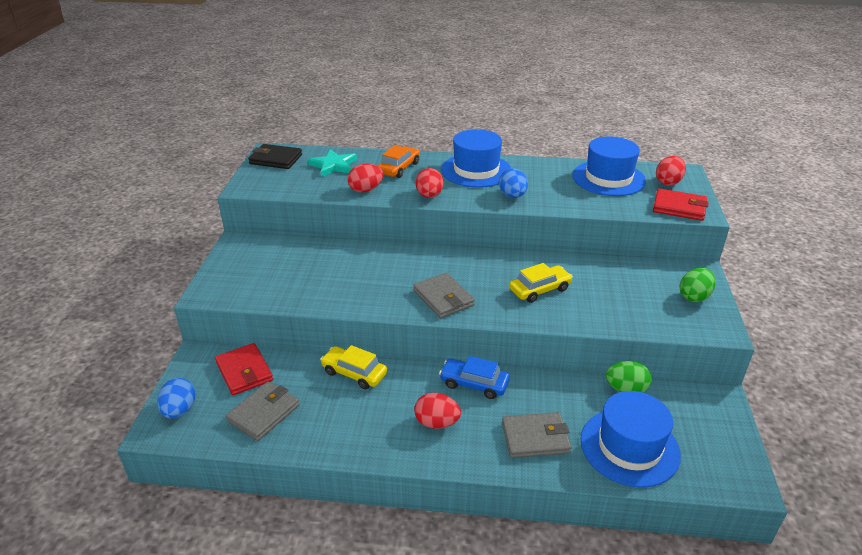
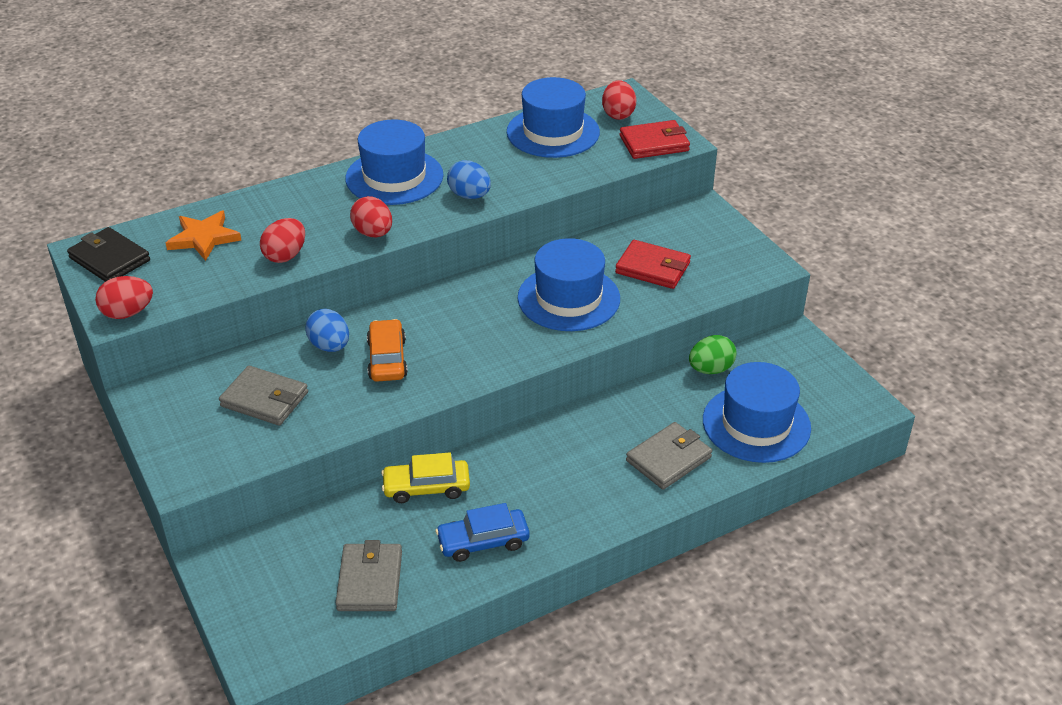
camera: 35 degrees left, 5 degrees up
blue egg [157,378,195,418] -> blue egg moved to [305,309,349,352]
red wallet [215,343,273,395] -> red wallet moved to [615,240,691,289]
black wallet [248,144,302,169] -> black wallet turned 60 degrees clockwise [67,227,150,282]
turquoise star [308,149,357,177] -> orange star [166,211,241,261]
orange car [378,145,420,178] -> orange car moved to [367,319,408,382]
grey wallet [413,273,475,318] -> grey wallet moved to [219,366,308,426]
red egg [414,393,461,429] -> red egg moved to [95,276,153,319]
blue car [439,356,510,399] -> blue car moved to [435,503,530,562]
yellow car [509,263,573,303] -> blue hat [517,238,620,331]
green egg [680,268,716,302] -> none

